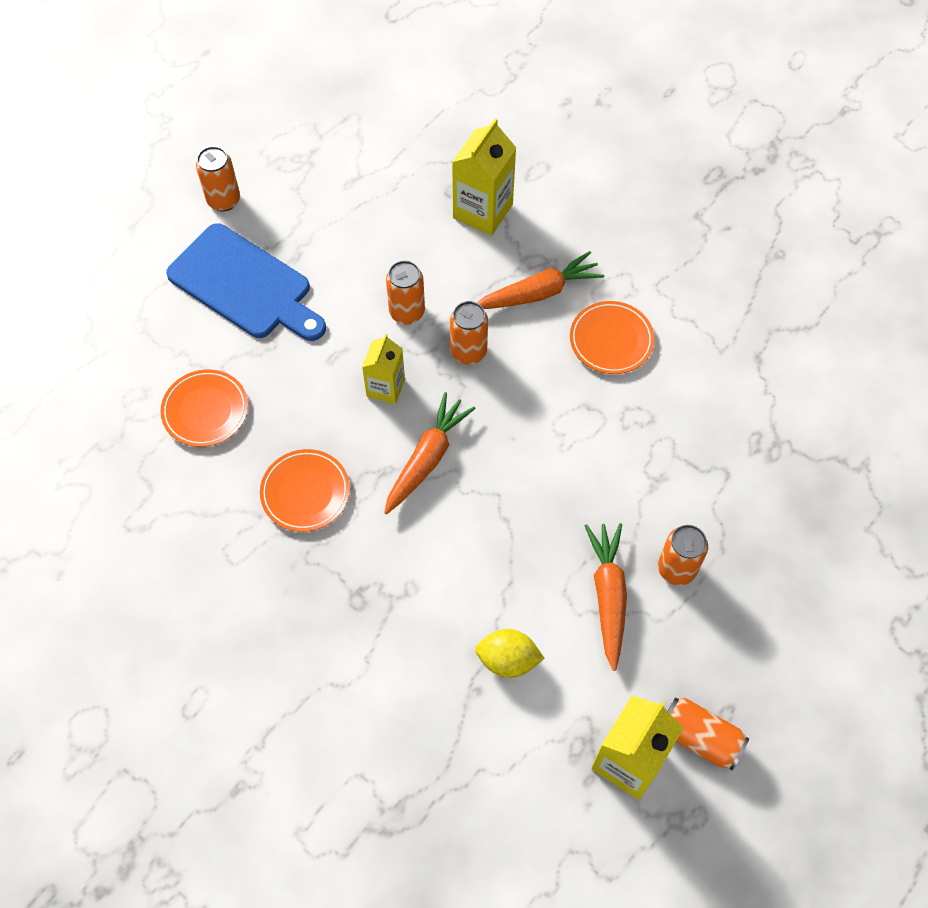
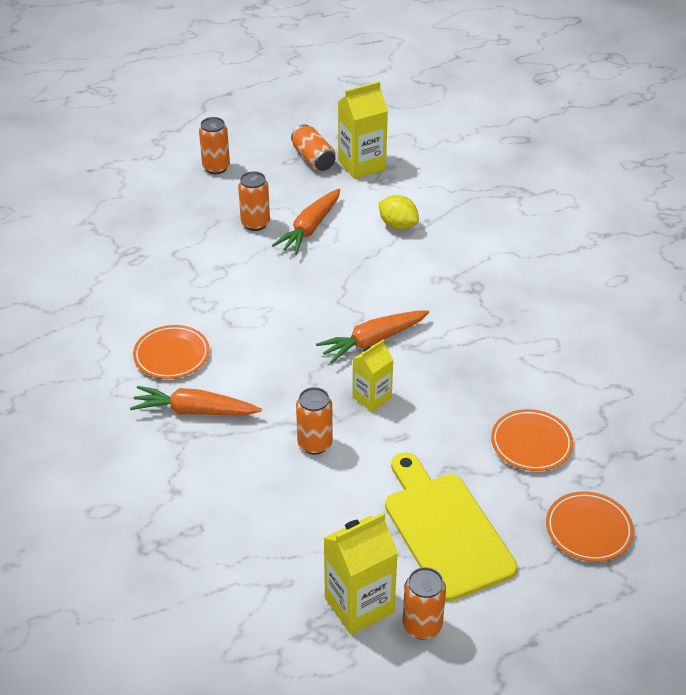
camera: 150 degrees left, 20 degrees down
blue cutting board [166,223,326,341] -> yellow cutting board [385,452,518,602]
orange plate [260,449,350,532] -> orange plate moved to [546,491,634,562]
orange can [450,301,488,365] -> orange can moved to [199,117,230,174]
yellow carton [452,118,516,236] -> yellow carton moved to [324,512,398,635]

